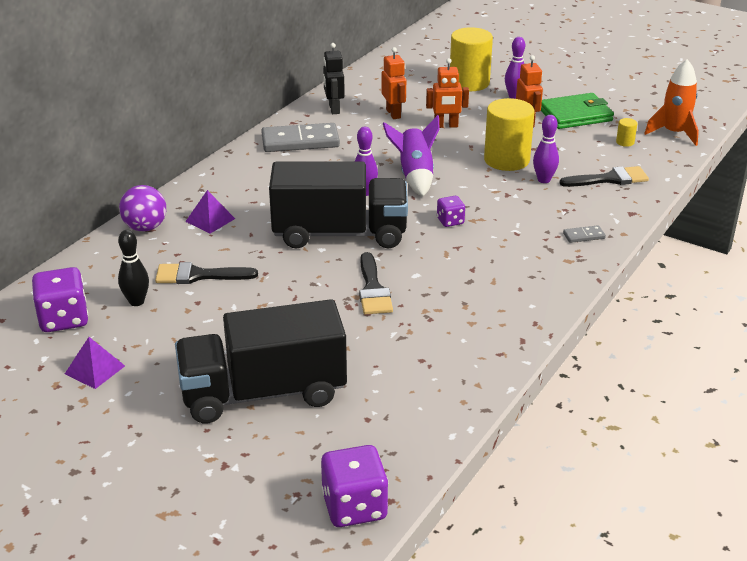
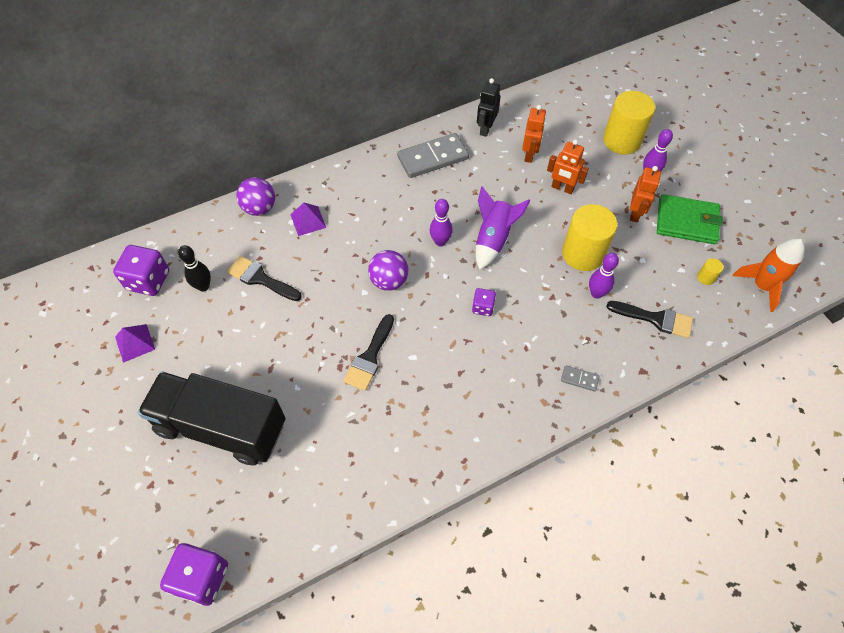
camera: 30 degrees right, 25 degrees up
grey domino [261,123,340,152] -> grey domino turned 45 degrees counterclockwise [397,133,469,178]
black truck [269,162,408,249] -> purple ball [368,250,409,291]

